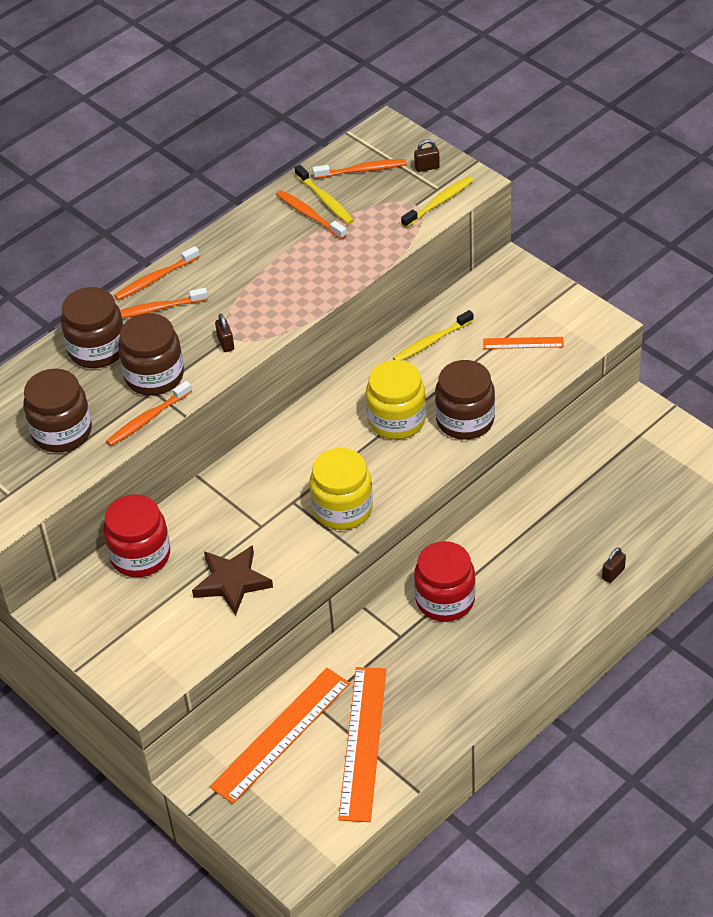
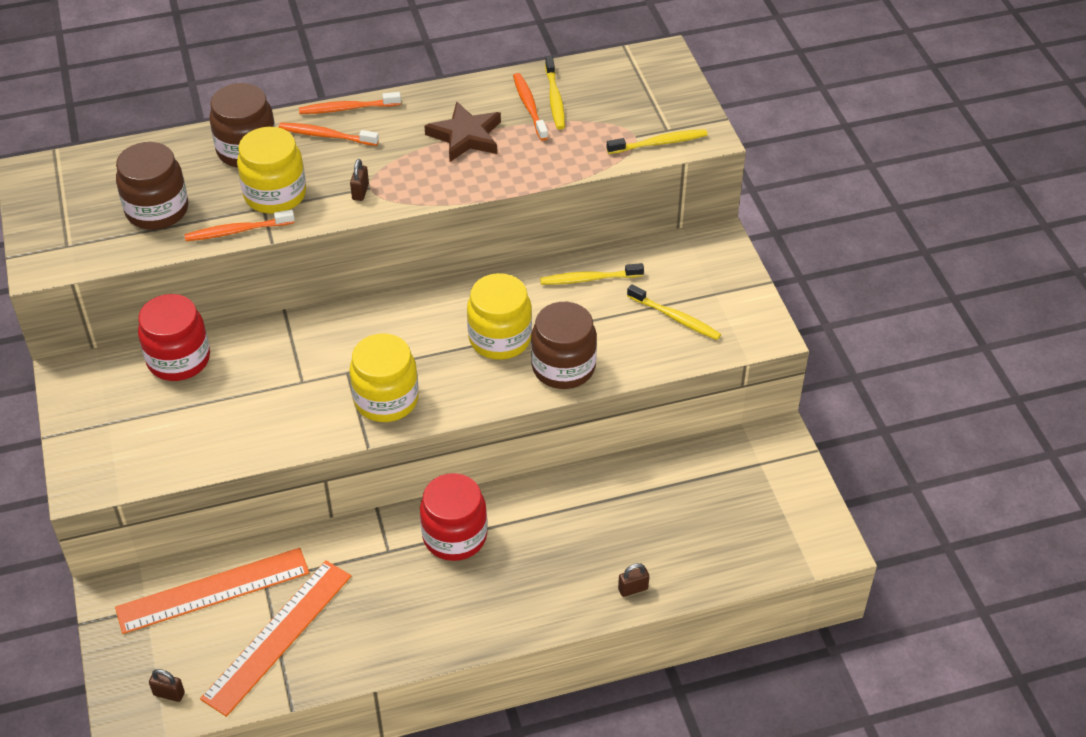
camera: 25 degrees right, 0 degrees up
brown jar [118,313,184,396] -> yellow jar [237,127,306,214]
brown star [192,545,273,616] -> brown star moved to [425,102,501,162]
orange toothbrush [313,159,406,179] -> none
brown padlock [414,139,440,172] -> brown padlock moved to [149,669,185,702]
orange ruler [483,337,564,349] -> yellow toothbrush [627,284,721,340]

